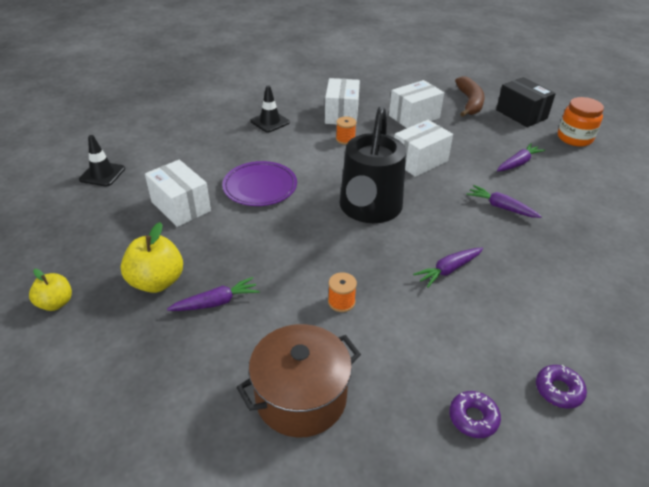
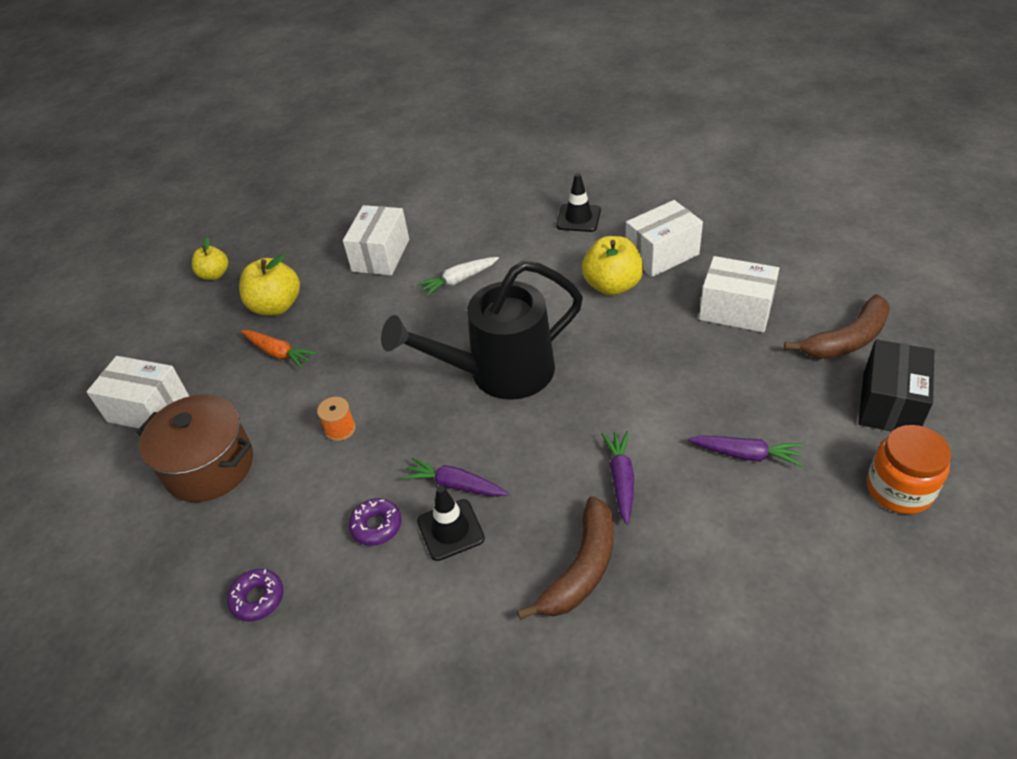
camera: 60 degrees right, 5 degrees up
black traffic cone [79,135,125,187] -> black traffic cone moved to [417,486,485,561]
purple carrot [167,277,259,311] -> orange carrot [241,330,317,369]
purple plate [222,161,297,206] -> white carrot [417,257,499,297]
orange spool [336,117,356,145] -> yellow apple [582,236,644,296]
white box [394,120,453,177] -> white box moved to [87,356,189,429]
purple donut [536,365,587,409] -> purple donut moved to [349,498,402,546]
none -> brown banana [517,496,614,620]

